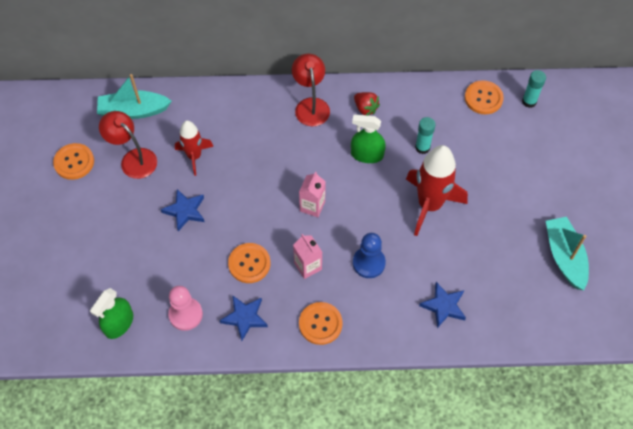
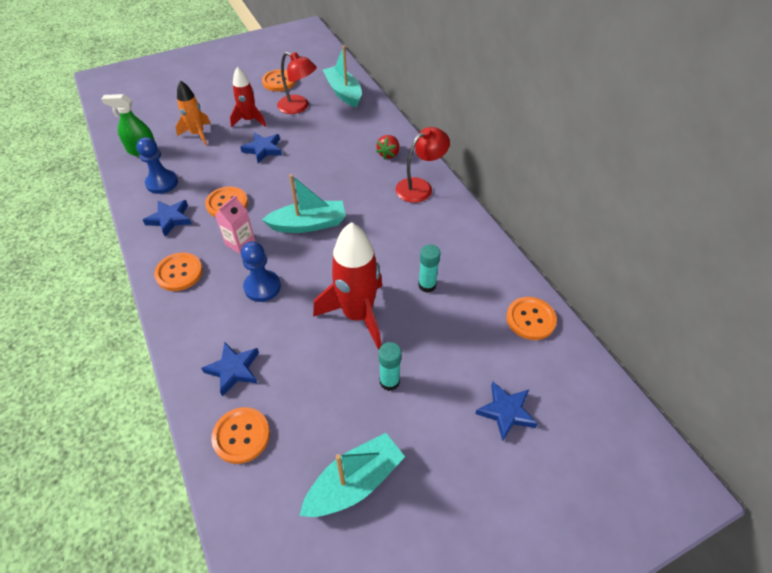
camera: 65 degrees right, 10 degrees down
red lamp [99,111,157,179] -> red lamp turned 105 degrees clockwise [277,52,317,114]
pink pawn [168,286,203,331] -> blue pawn [136,137,178,194]
red rocket [175,120,214,176] -> red rocket moved to [230,67,266,127]
pink carton [299,172,326,217] -> turquoise boat [262,174,346,233]
green spray bottle [351,114,386,163] -> none
red strawberry [354,92,380,115] -> red strawberry moved to [376,135,399,159]
turquoise glue stick [522,70,546,108] -> turquoise glue stick moved to [379,342,401,391]
none -> orange rocket [176,80,211,145]
none -> orange button [211,407,270,464]
none -> blue star [475,382,538,441]

